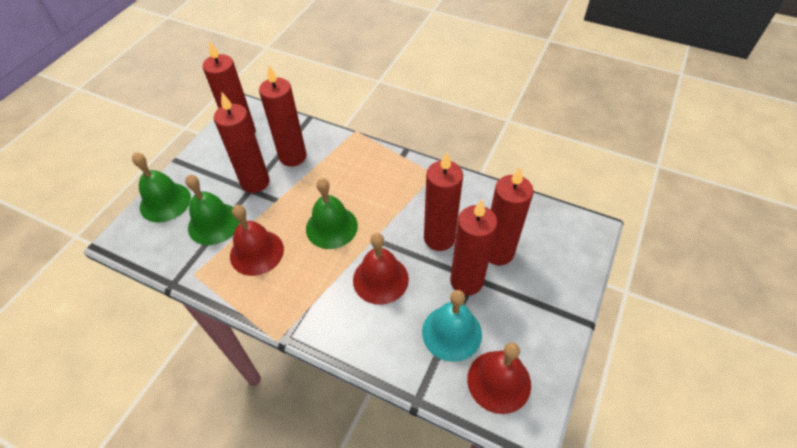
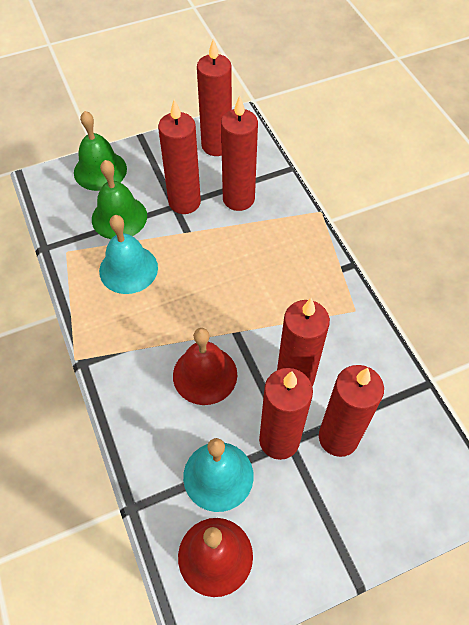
camera: 40 degrees right, 5 degrees up
red bell [230,205,284,276] -> turquoise bell [99,215,158,294]
green bell [306,178,358,249] -> none

